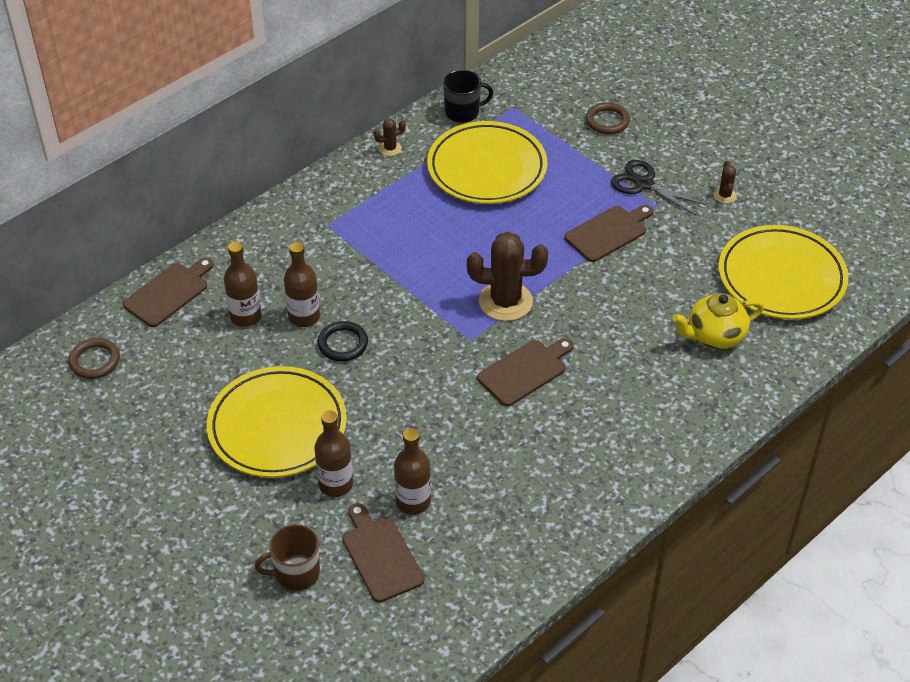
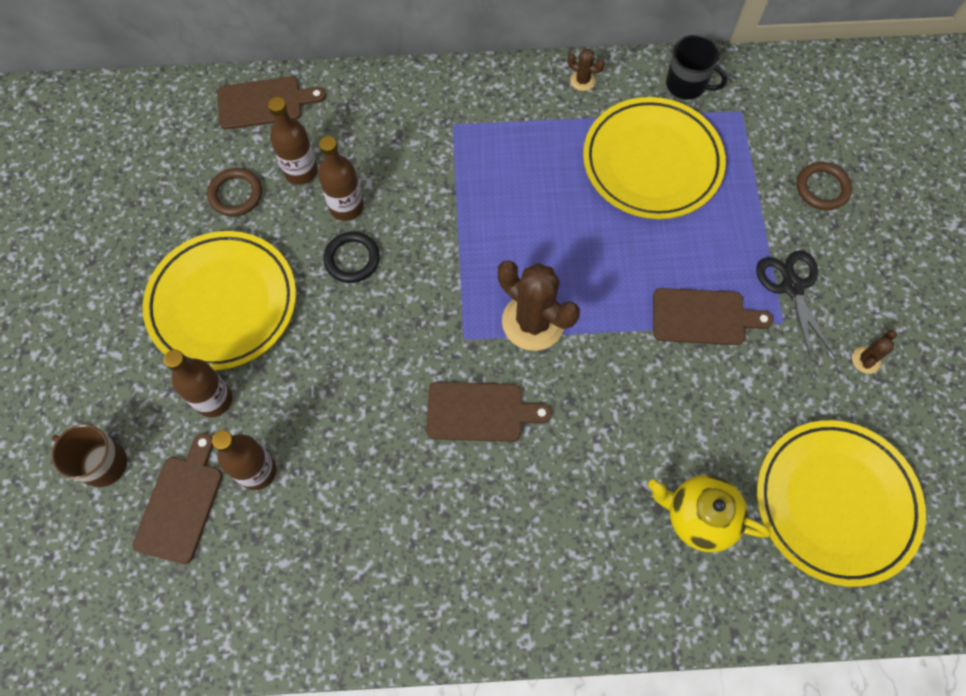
camera: 40 degrees right, 20 degrees up
brown ring [68,338,120,379] -> brown ring moved to [207,168,262,217]

